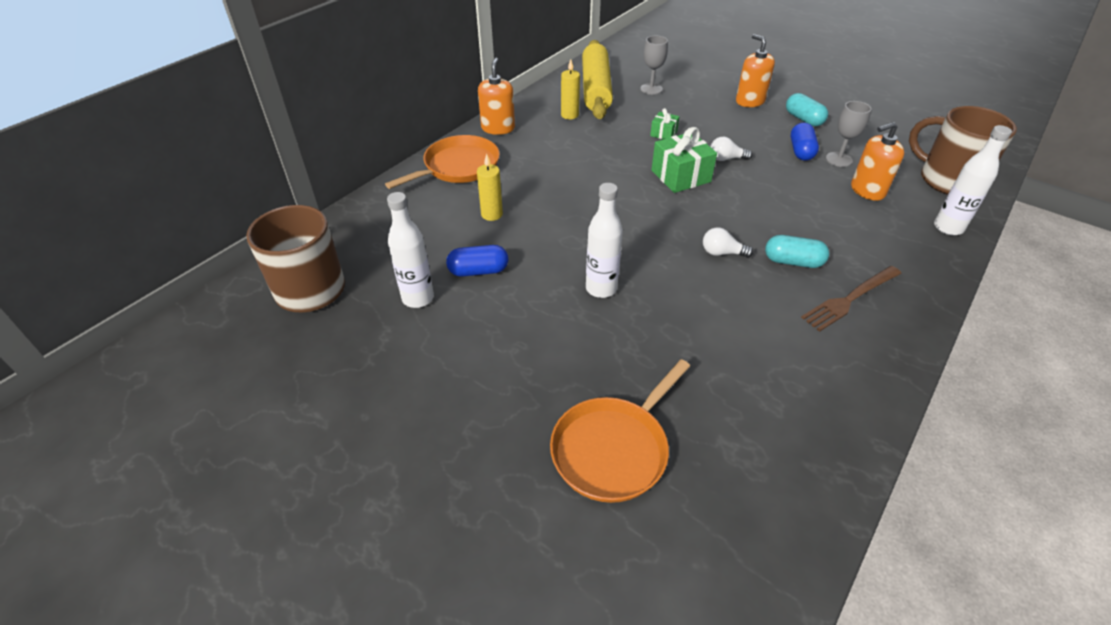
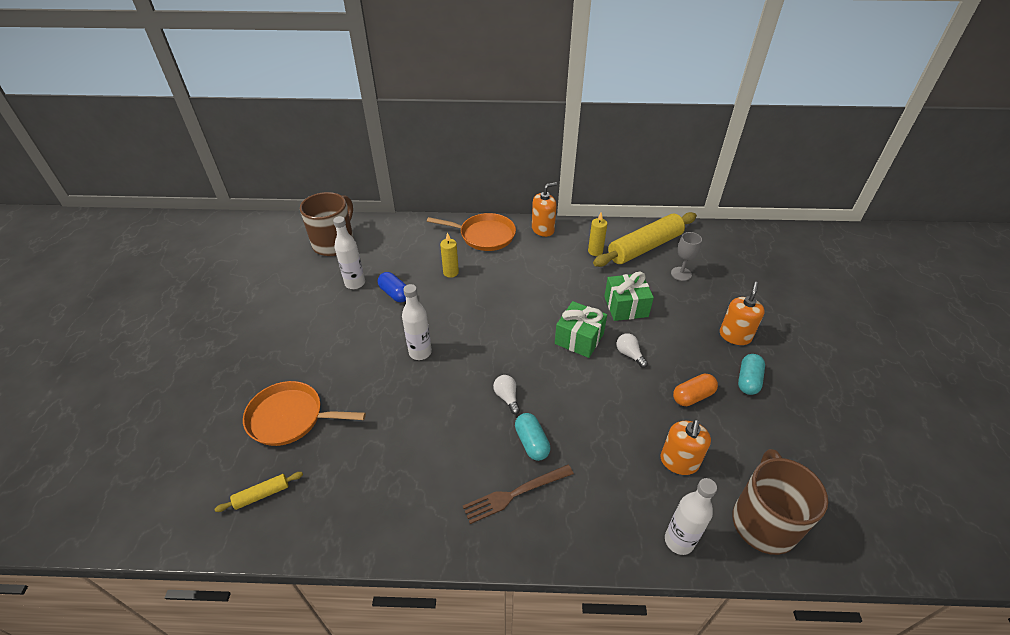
camera: 55 degrees right, 0 degrees up
green gift [650,108,679,139] -> green gift [604,272,654,321], size x1.87
blue capsule [791,123,819,161] -> orange capsule [673,374,718,406]
brown fork [801,266,902,332] -> brown fork turned 45 degrees counterclockwise [463,465,574,524]
grey goblet [826,101,872,167] -> none
orange soap dispenser [851,122,904,201] -> orange soap dispenser turned 105 degrees counterclockwise [661,419,711,475]
none -> yellow rolling pin [214,472,303,512]

